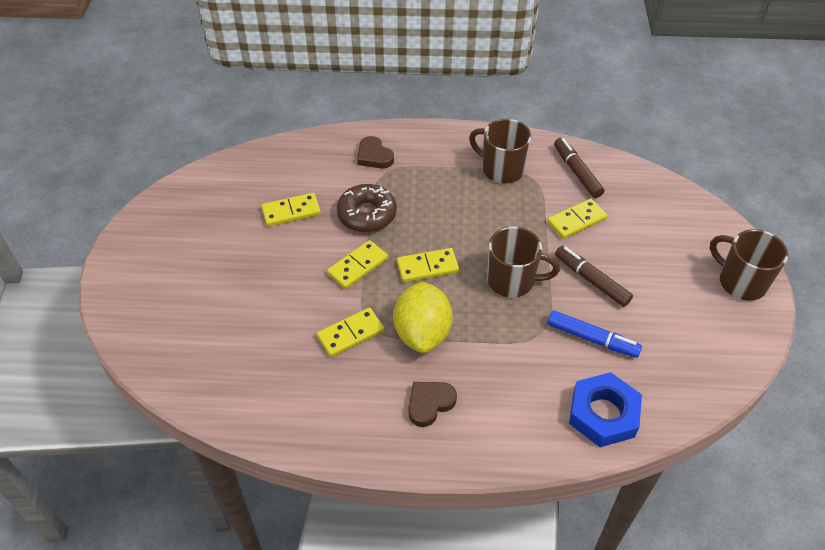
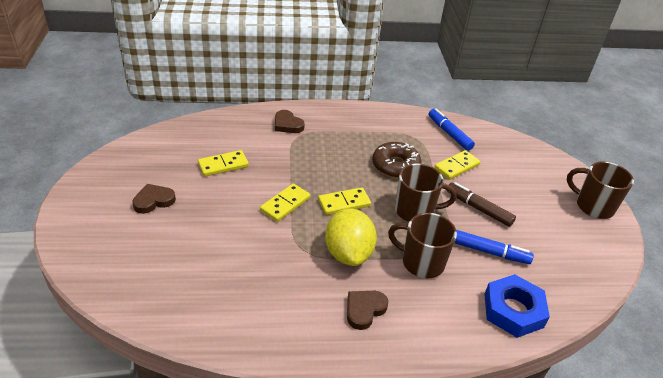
camera: 10 degrees left, 10 degrees down
yellow domino [317,308,384,357] -> none
brown donut [337,184,397,232] -> brown donut moved to [372,142,421,178]
brown mug [469,119,532,183] -> brown mug moved to [388,213,457,278]
brown marker [554,138,604,198] -> blue marker [429,109,475,151]
none -> brown heart [132,184,176,214]

